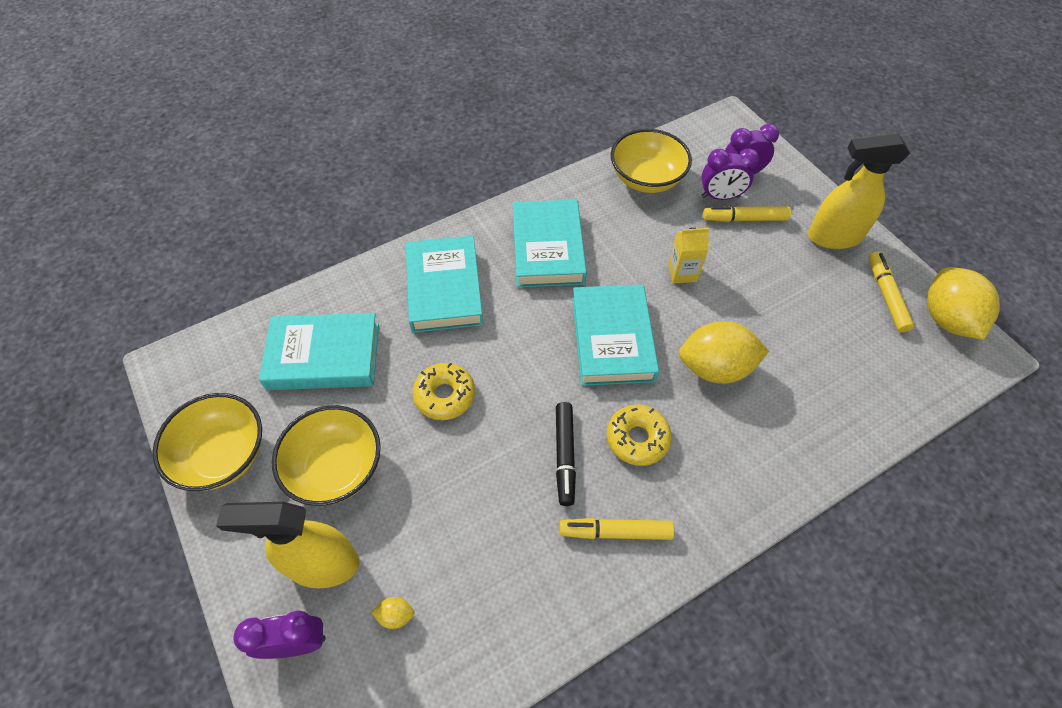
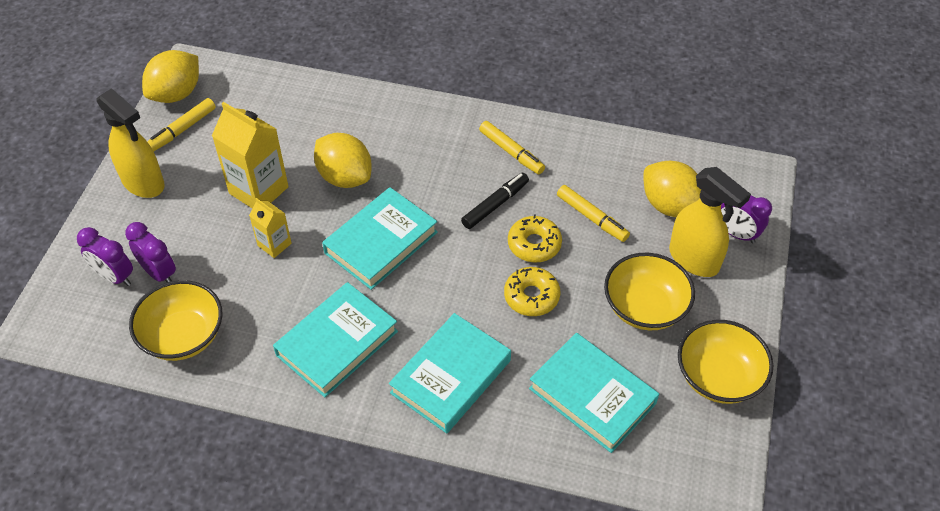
camera: 135 degrees left, 5 degrees down
yellow lemon [371,597,415,629] -> yellow lemon [644,161,701,217], size x2.49
yellow donut [607,404,672,466] -> yellow donut moved to [508,214,562,262]
yellow marker [703,206,791,222] -> yellow marker moved to [557,185,630,242]
none -> yellow carton [212,102,289,209]

